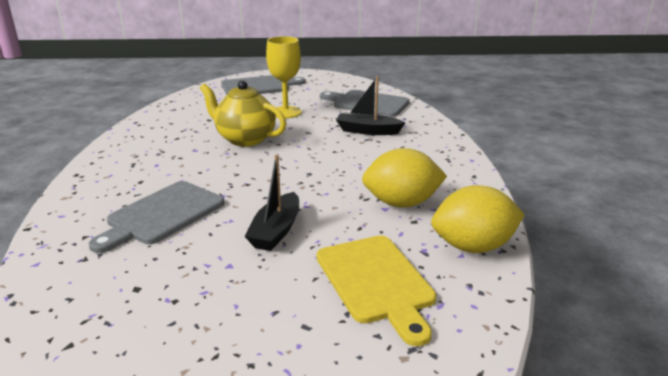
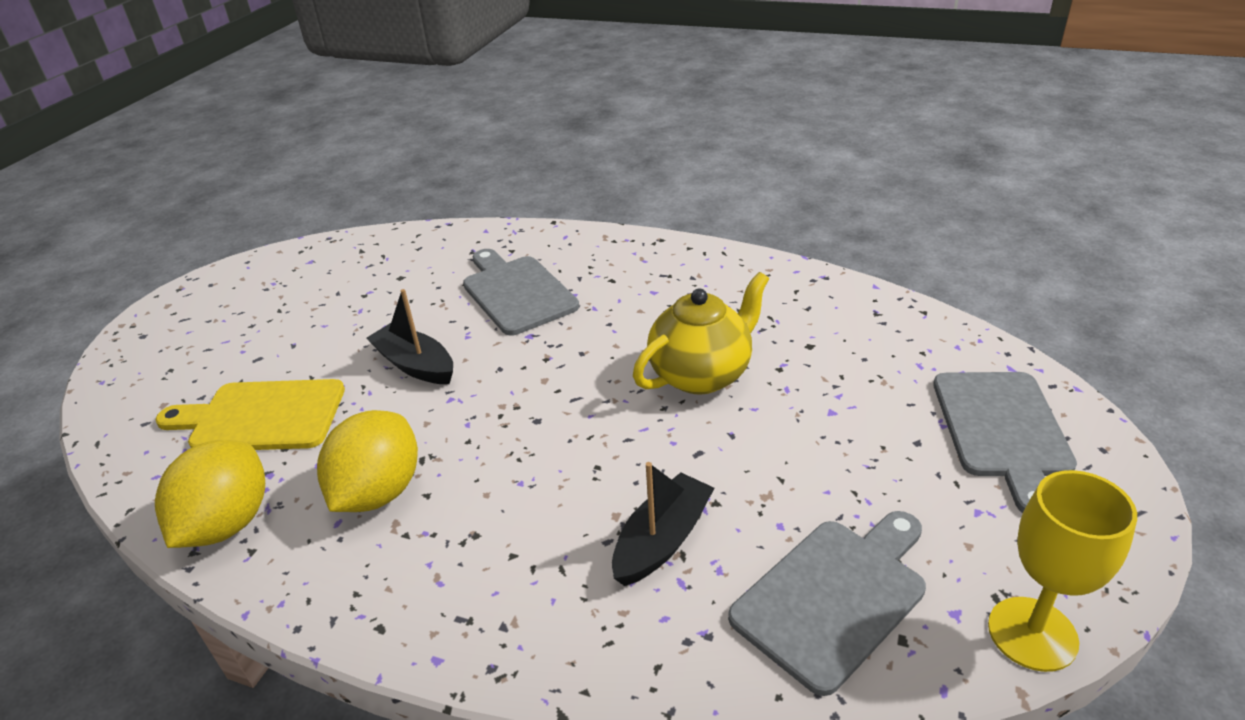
camera: 115 degrees right, 10 degrees up
yellow goblet [266,36,302,118] -> yellow goblet moved to [988,470,1137,672]

